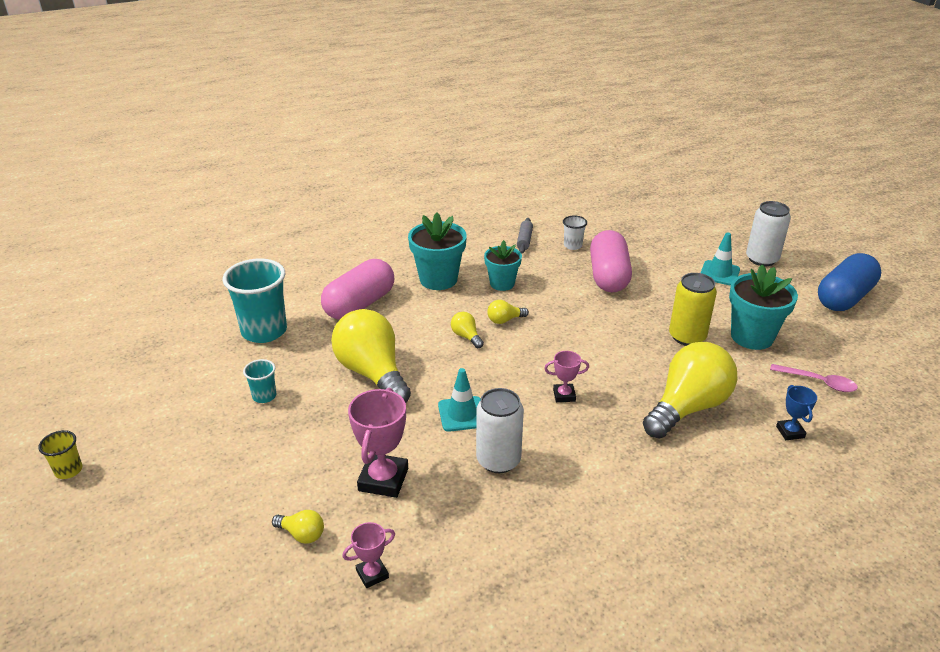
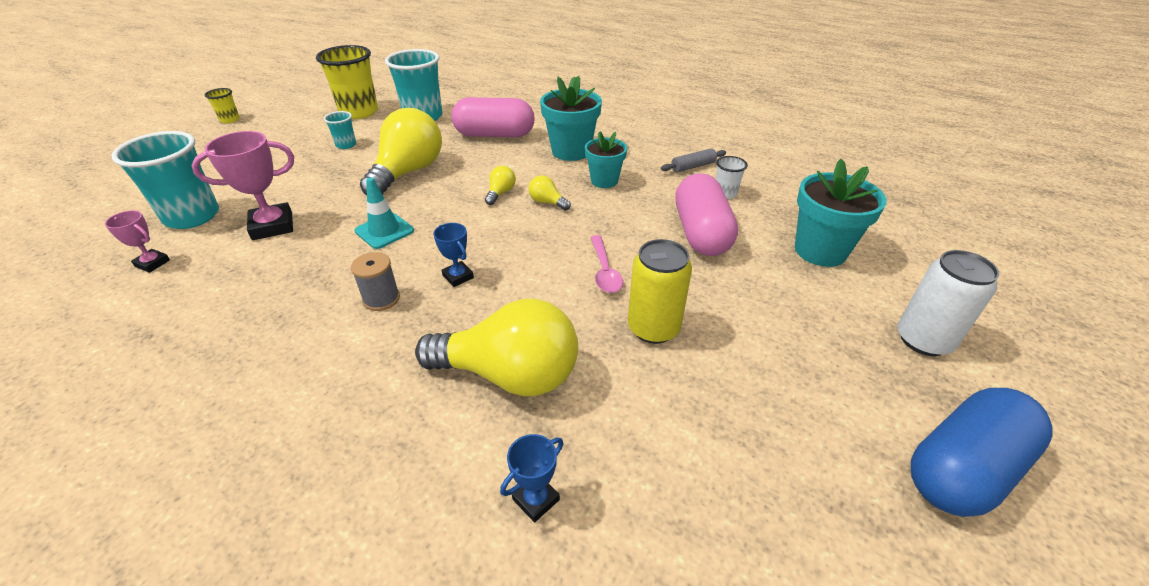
camera: 55 degrees right, 5 degrees up
yellow light bulb [272,510,324,544] -> turquoise cup [111,131,219,229]
white can [476,388,524,473] -> none
pink trophy [544,351,589,402] -> blue trophy [433,223,474,287]
pink capsule [590,230,632,292] -> pink capsule turned 60 degrees counterclockwise [675,173,738,256]
turquoise traffic cone [701,232,740,286] -> none
turquoise flower pot [729,265,798,350] -> turquoise flower pot moved to [795,159,887,267]
pink spoon [770,364,858,392] -> pink spoon moved to [590,235,623,293]
blue capsule [818,253,881,311] -> blue capsule turned 45 degrees counterclockwise [911,388,1053,517]
none -> yellow cup [316,45,378,119]
none -> grey spool [351,252,400,311]

